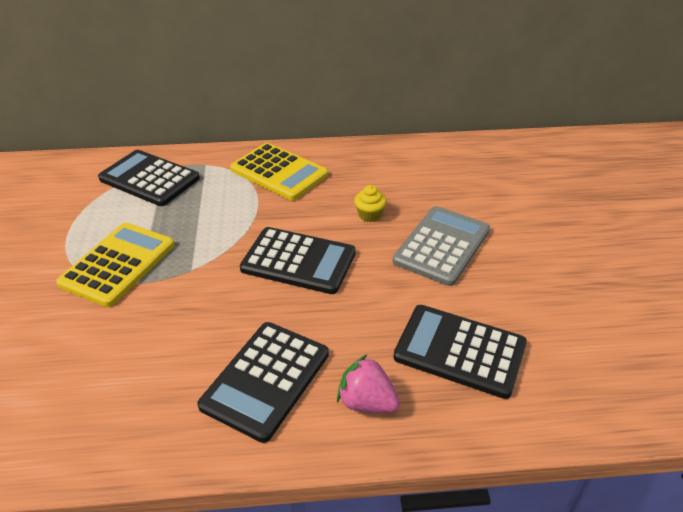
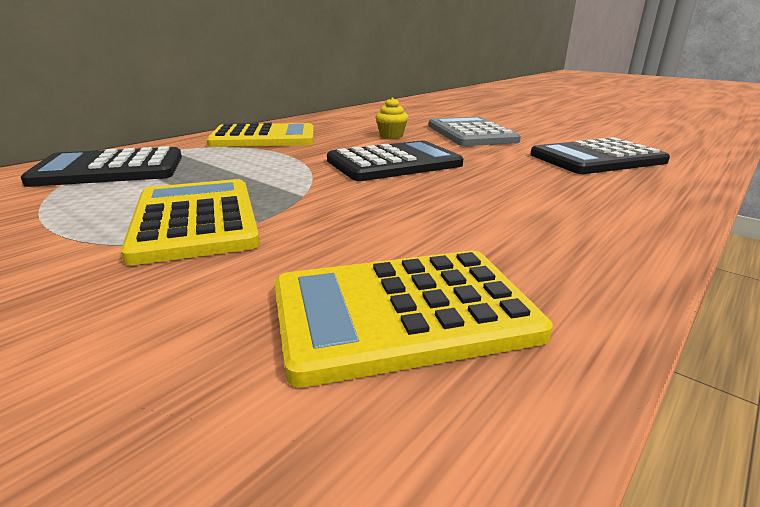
camera: 45 degrees left, 15 degrees down
black calculator [197,322,329,443] -> none
pink strawberry [337,355,400,413] -> none
none -> yellow calculator [275,251,553,387]

